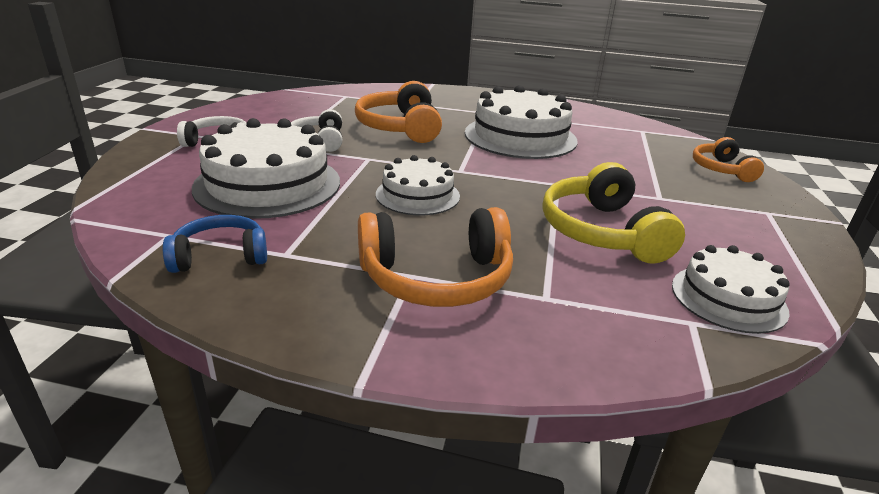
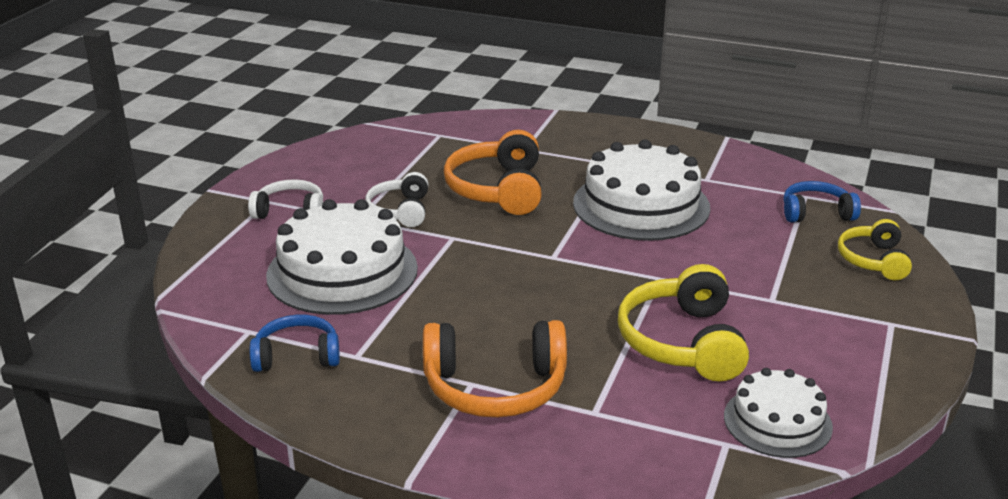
camera: 10 degrees right, 0 degrees up
white cake [376,155,460,215] -> none
orange headphones [693,137,764,182] -> yellow headphones [838,219,912,280]
none -> blue headphones [783,181,861,223]

